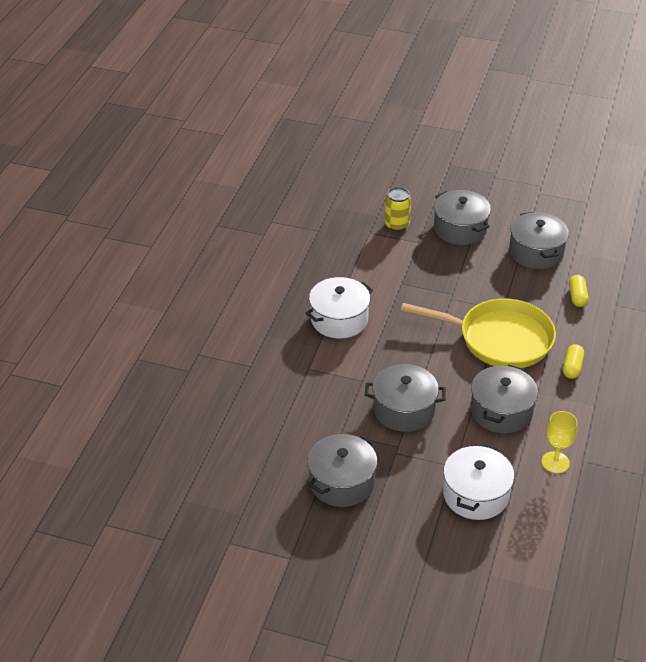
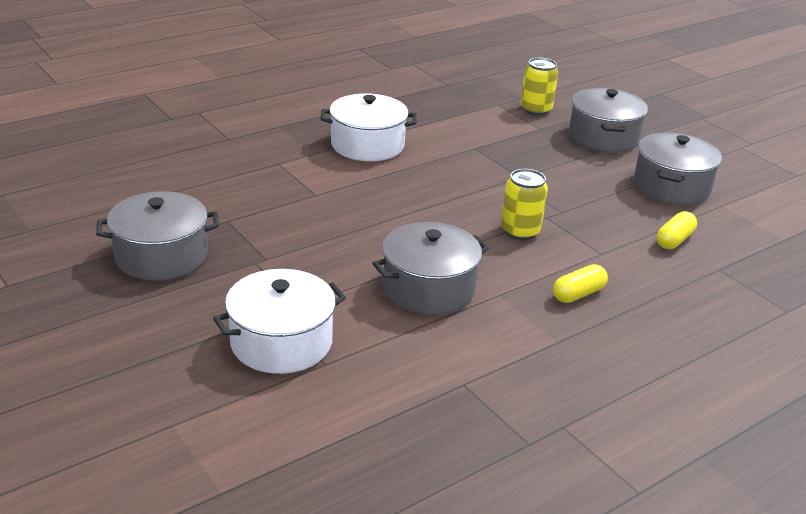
camera: 35 degrees right, 10 degrees down
grey pot [365,364,446,432] -> none
yellow pan [401,299,556,368] -> yellow can [501,169,548,240]
yellow goblet [542,411,578,473] -> none

